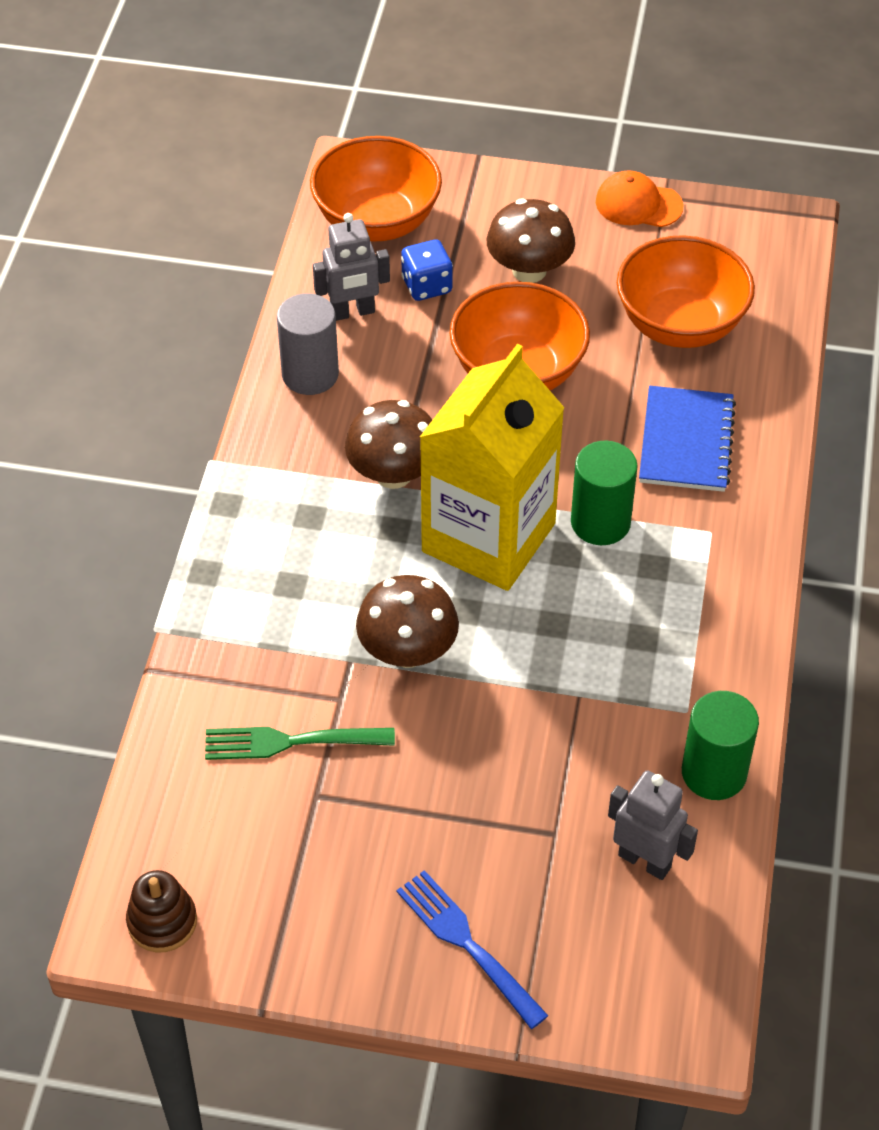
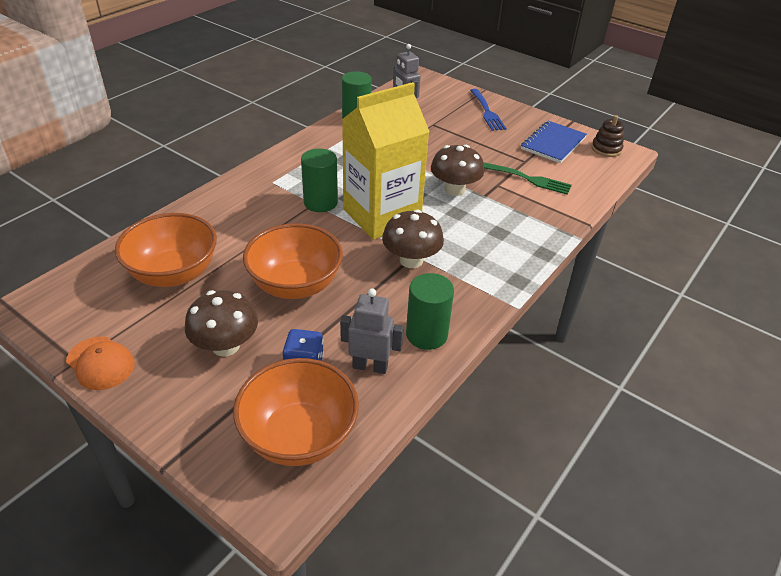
camera: 155 degrees left, 10 degrees down
grey cylinder [277,293,339,395] -> green cylinder [406,273,454,350]
blue notebook [639,386,736,492] -> blue notebook moved to [521,121,587,163]

